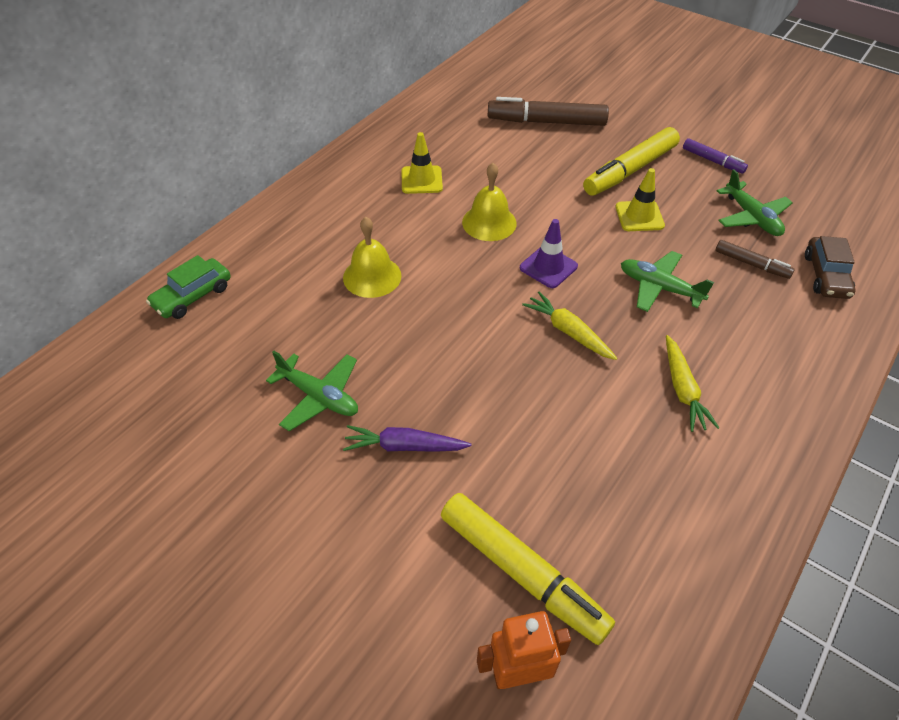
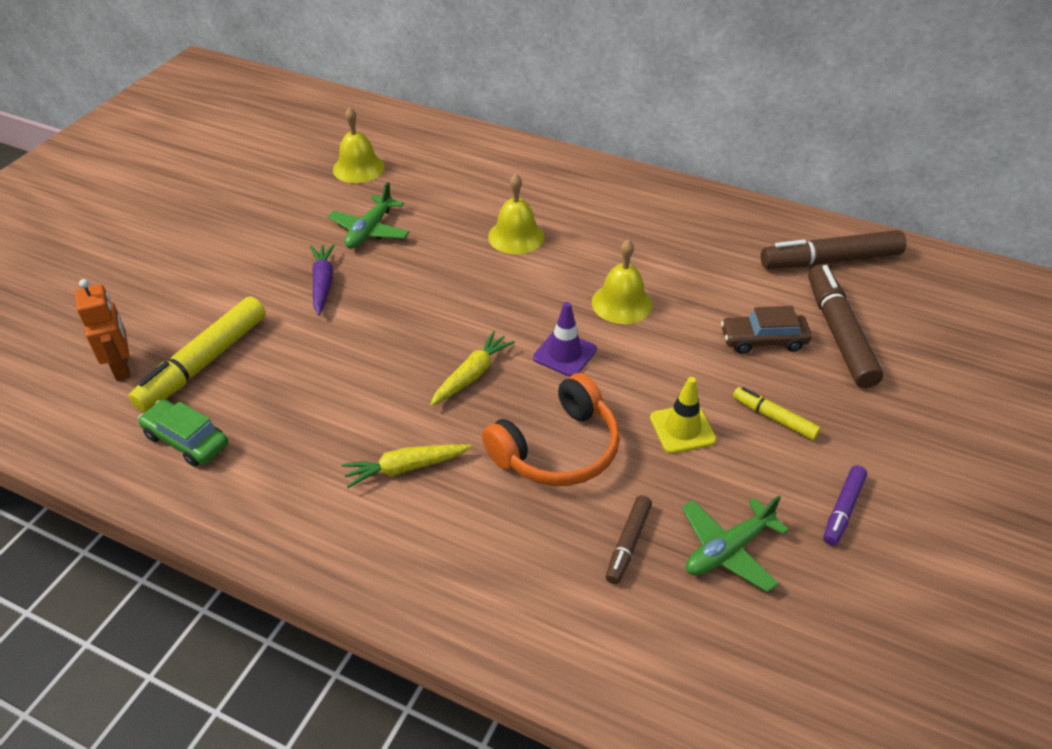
camera: 80 degrees right, 5 degrees down
green car [146,255,231,319] -> green car moved to [138,399,228,467]
yellow traffic cone [401,132,443,194] -> none
yellow marker [583,127,680,196] -> yellow marker [733,387,821,441], size x0.53
green plane [621,251,714,312] -> orange headphones [482,373,620,486]
brown car [805,236,856,299] -> brown car moved to [721,306,812,354]
none -> yellow bell [333,107,385,183]
none -> brown marker [761,230,906,269]

